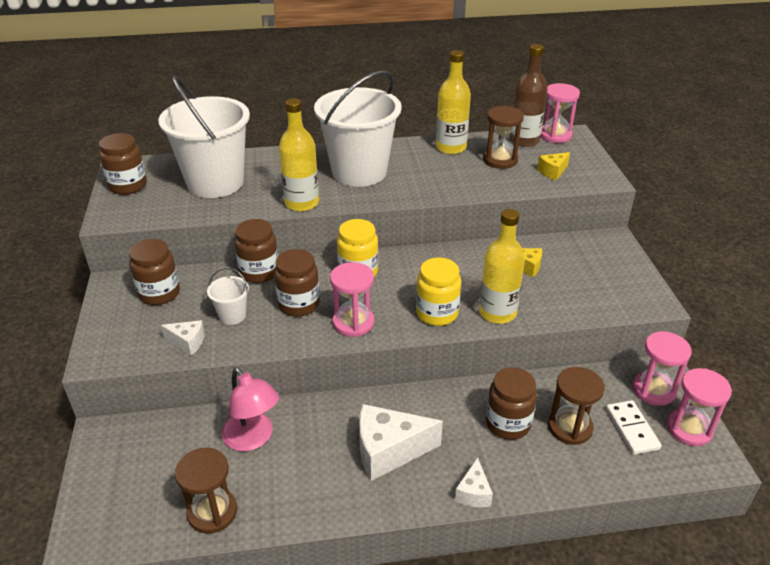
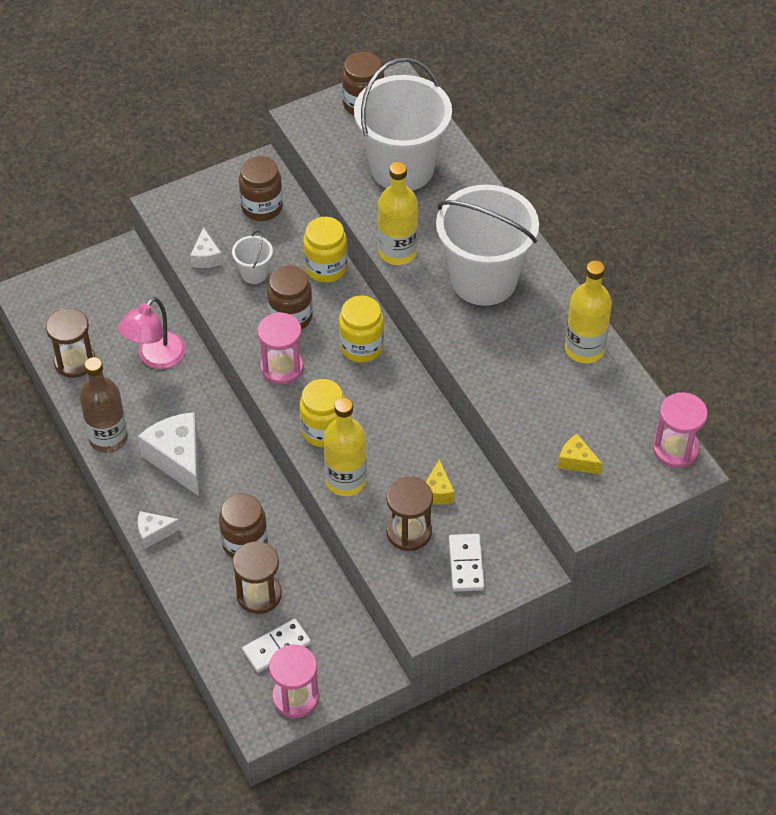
camera: 70 degrees right, 15 degrees up
brown jar [234,219,278,283] -> yellow jar [303,217,348,283]
brown hourglass [483,106,524,169] -> brown hourglass moved to [386,477,433,551]
brown bottle [509,44,548,147] -> brown bottle moved to [80,357,128,453]
pink hourglass [633,331,692,406] -> none
none -> white domino [449,534,484,592]

